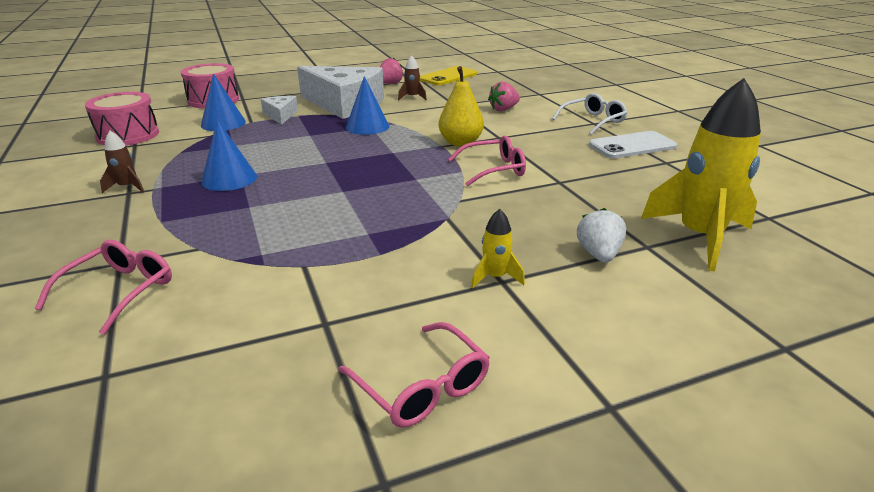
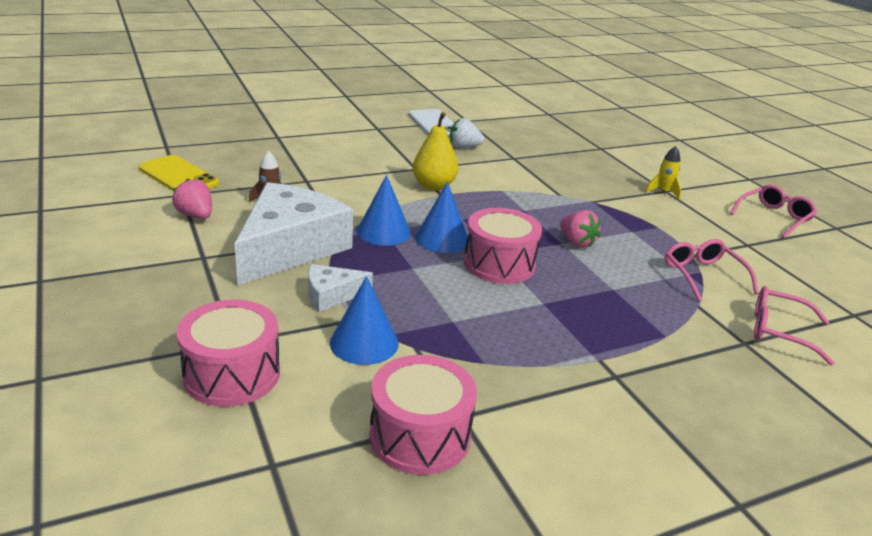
camera: 95 degrees left, 0 degrees up
brown rocket [100,131,144,193] -> none
blue cone [201,119,257,191] -> blue cone moved to [415,182,468,253]
pink glasses [448,136,526,187] -> pink glasses moved to [665,239,759,302]
pink strawberry [488,81,520,111] -> pink strawberry moved to [560,210,601,248]
white glasses [552,93,628,135] -> none
white strawberry [577,208,626,263] -> white strawberry moved to [450,118,484,148]
yellow rocket [641,78,761,272] -> none
none -> pink drum [464,208,542,284]

